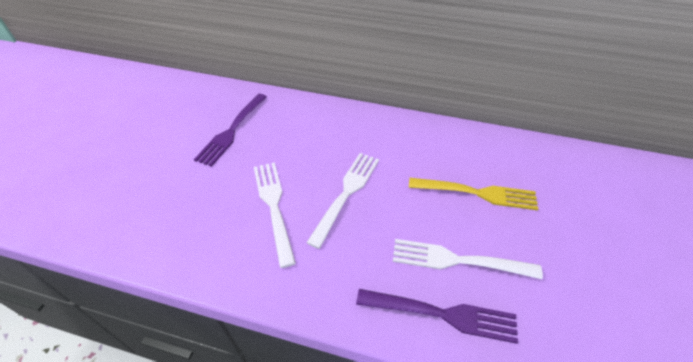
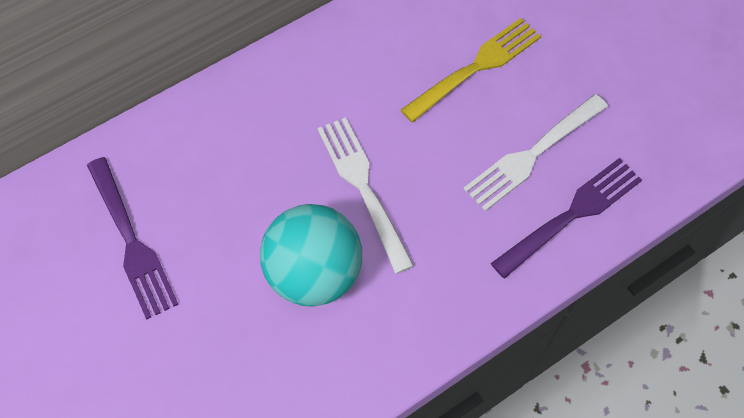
camera: 50 degrees left, 15 degrees up
white fork [254,162,296,268] -> turquoise ball [260,204,362,307]

